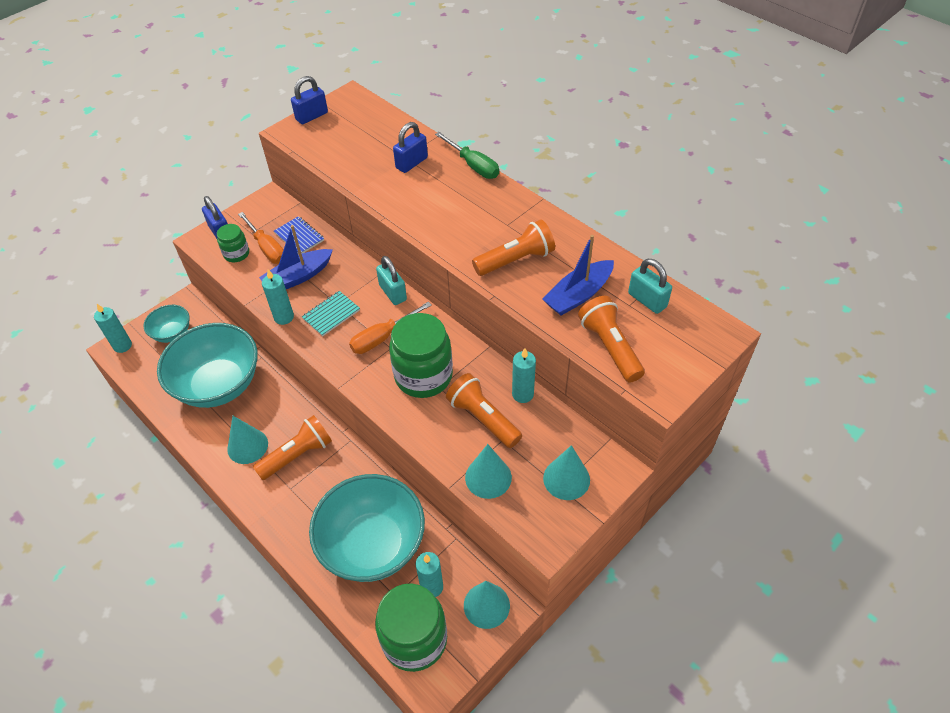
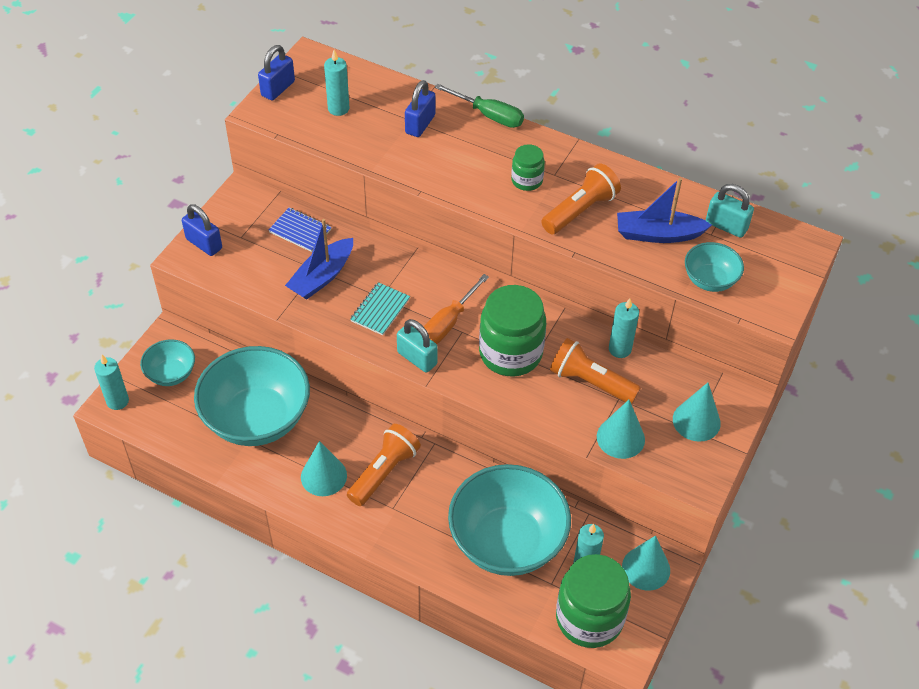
camera: 20 degrees left, 0 degrees up
green jar [217,224,249,262] -> green jar moved to [511,144,545,191]
orange screwdriver [238,212,283,264] -> none
turquoise candle [262,269,294,325] -> turquoise candle moved to [324,50,350,116]
turquoise padlock [376,256,407,305] -> turquoise padlock moved to [397,319,438,373]
blue boat [542,235,614,316] -> blue boat turned 60 degrees clockwise [617,178,712,243]
orange flashlight [578,296,645,383] -> turquoise bowl [685,242,744,292]

